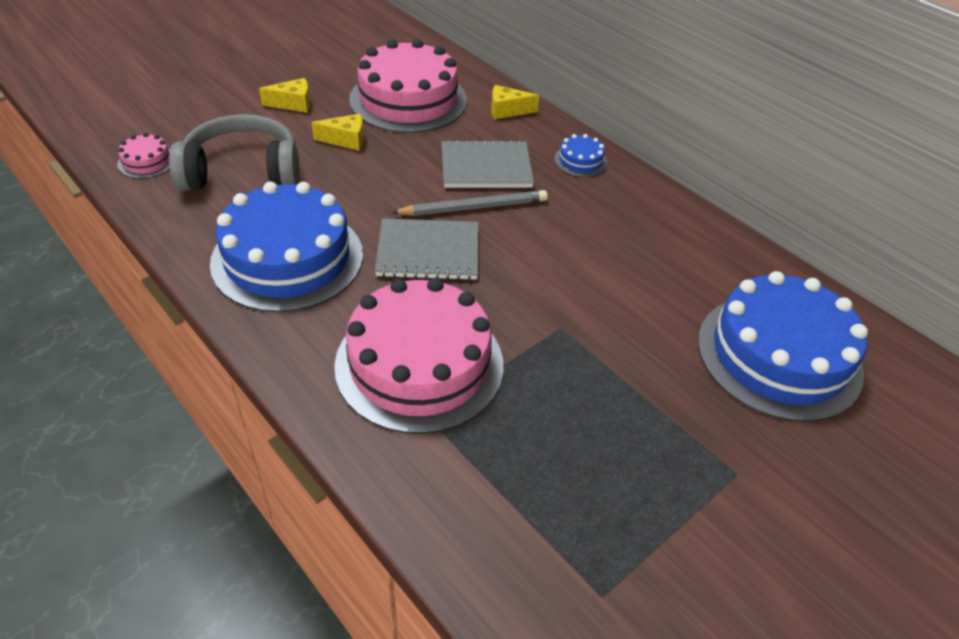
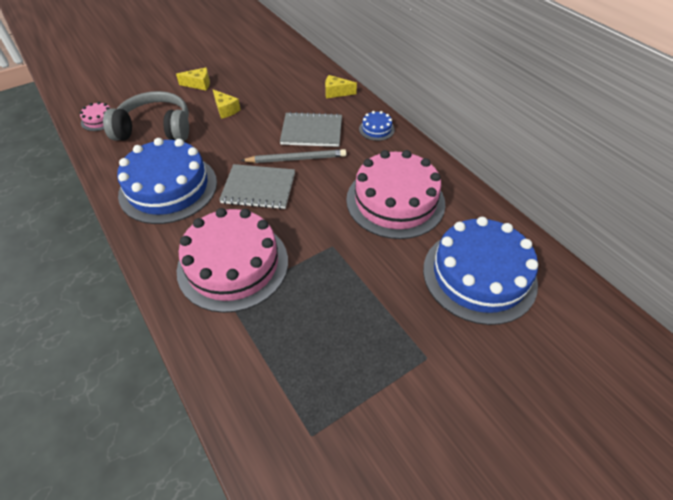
camera: 10 degrees right, 5 degrees up
yellow cheese [312,114,364,151] -> yellow cheese turned 45 degrees clockwise [213,90,241,119]
pink cake [349,39,467,133] -> pink cake moved to [346,150,445,239]

